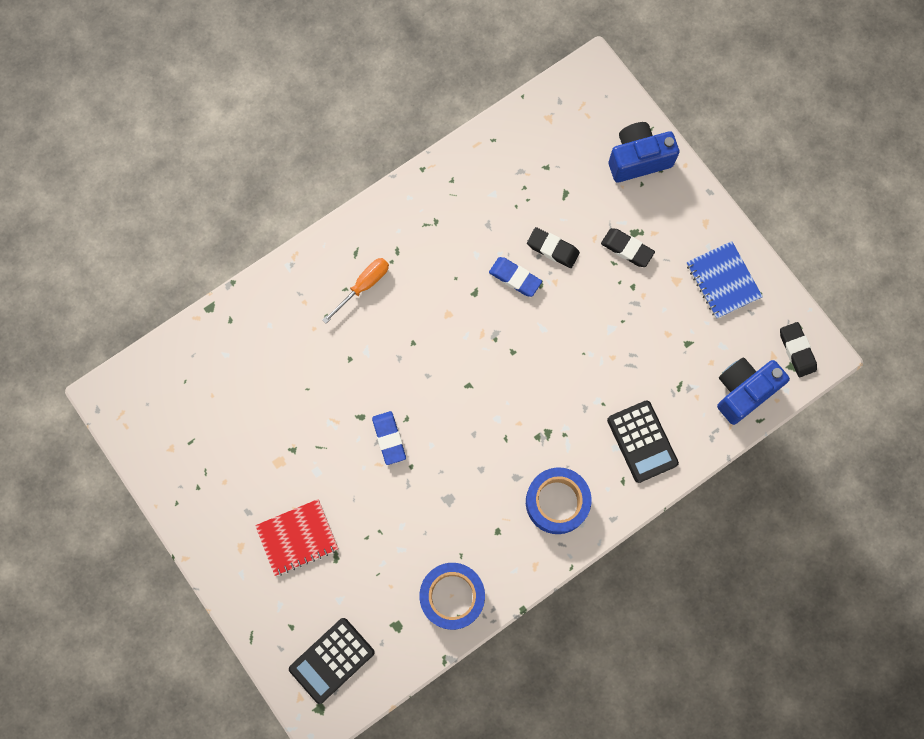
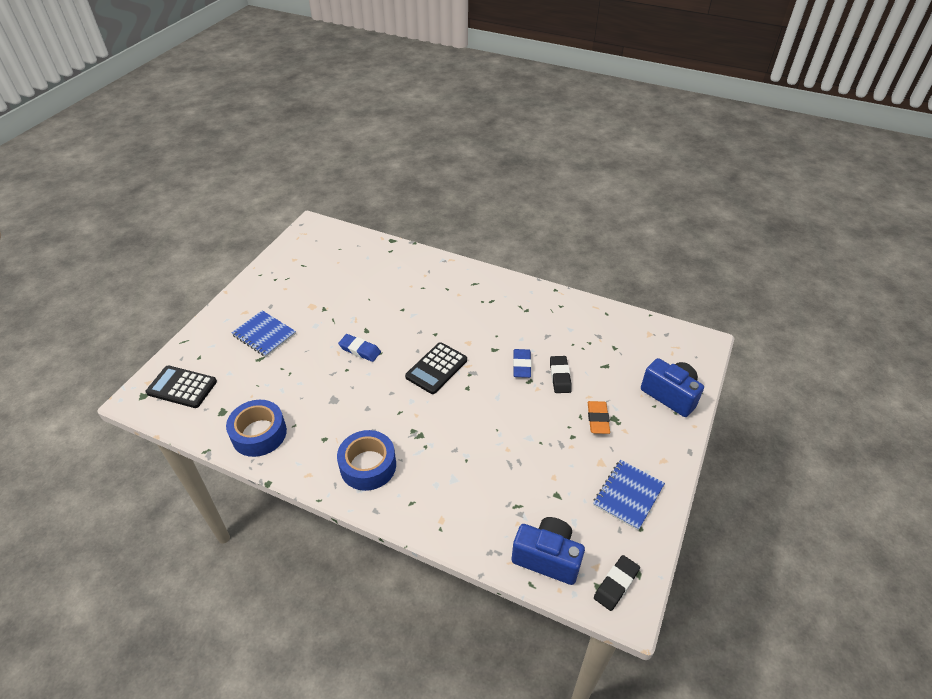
camera: 60 degrees right, 30 degrees down
red notebook [255,499,338,576] -> blue notebook [231,310,296,357]
orange screwdriver [322,258,389,323] -> none
blue eraser [372,411,406,465] -> blue eraser turned 75 degrees clockwise [338,334,381,362]
black eraser [601,228,655,267] -> orange eraser [588,401,610,434]
black calculator [607,400,679,483] -> black calculator moved to [405,342,467,394]

